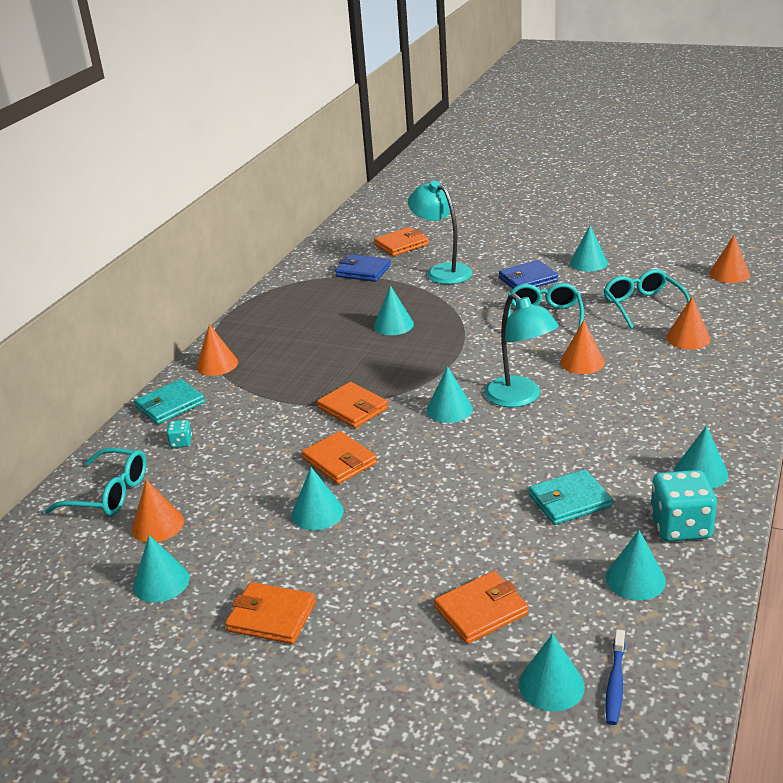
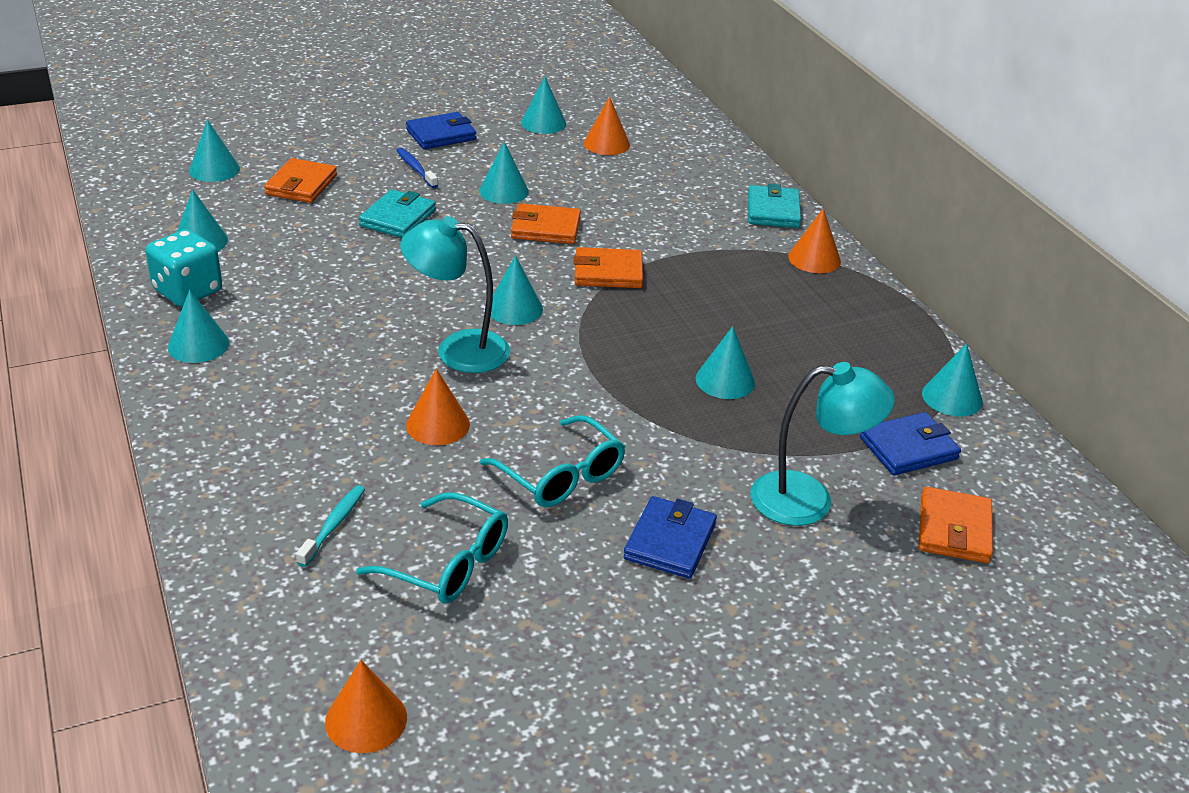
camera: 130 degrees right, 5 degrees up
turquoise glasses [45,448,147,516] -> none
turquoise dice [166,420,192,448] -> none
orange wallet [225,582,316,644] -> blue wallet [406,112,476,149]
turquoise wallet [529,469,613,525] -> turquoise wallet moved to [359,189,436,238]
turquoise cone [570,226,608,272] -> turquoise cone moved to [922,344,983,417]
blue toothbrush [606,629,625,725] -> blue toothbrush moved to [396,148,438,188]
orange cone [666,297,711,350] -> turquoise toothbrush [296,485,365,567]

